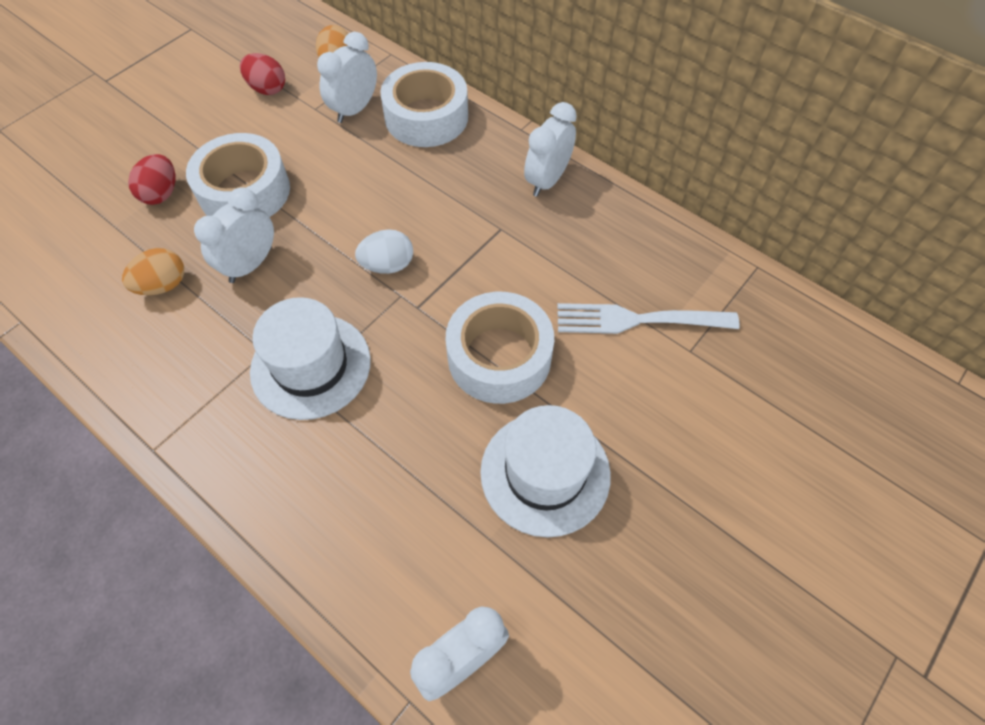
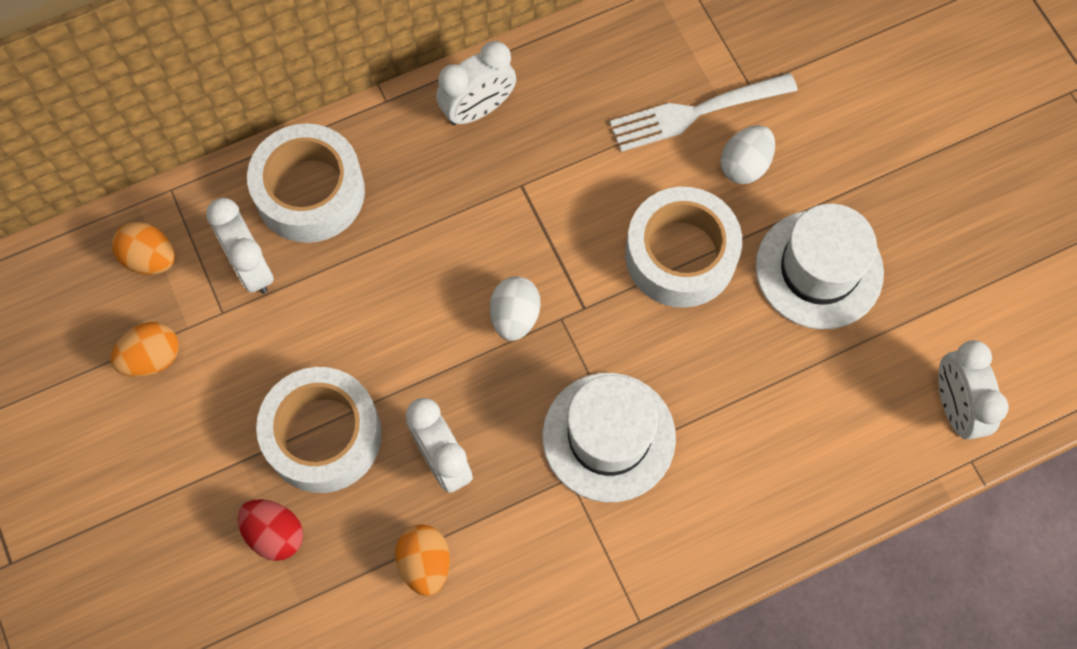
camera: 65 degrees left, 10 degrees up
red egg [240,53,285,95] -> orange egg [111,322,179,377]
white clock [524,102,577,197] -> white clock turned 90 degrees counterclockwise [436,41,516,126]
white fork [557,303,740,334] -> white fork turned 45 degrees clockwise [610,73,798,152]
none -> white egg [720,125,775,184]

